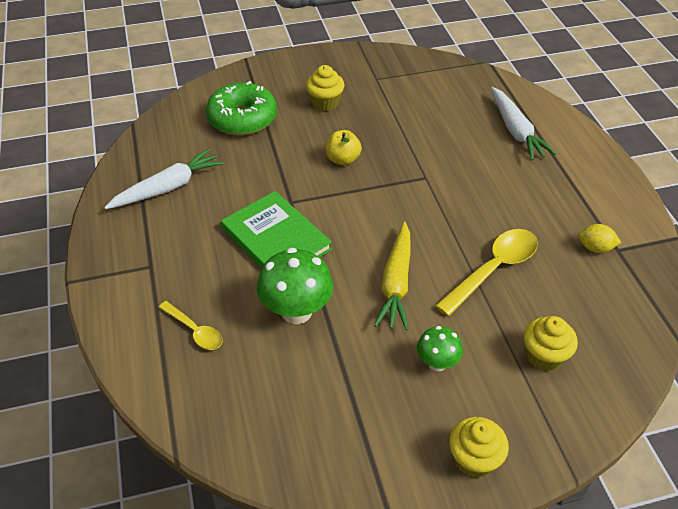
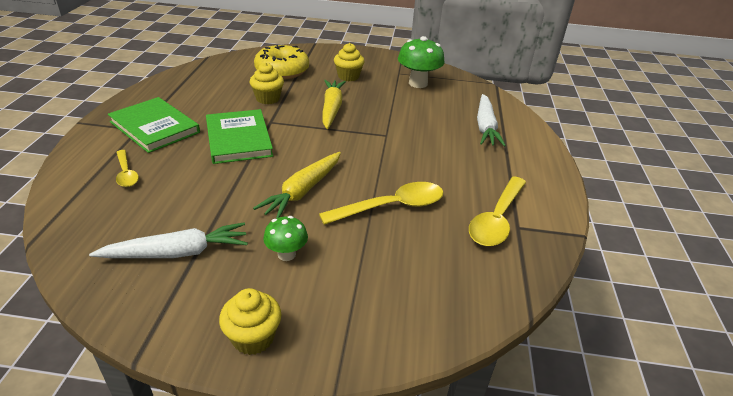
camera: 20 degrees right, 10 degrees down
white carrot [104,148,224,209] -> white carrot moved to [89,222,248,258]
green donut [206,81,277,136] -> yellow donut [254,45,309,79]
green mushroom [257,248,333,324] -> green mushroom moved to [398,36,444,88]
yellow apple [326,130,362,165] -> yellow carrot [322,80,346,129]
yellow cupcake [524,316,578,371] -> yellow cupcake moved to [250,63,284,104]
yellow lemon [578,224,621,253] -> yellow spoon [469,176,526,246]
none -> green book [108,97,200,153]

